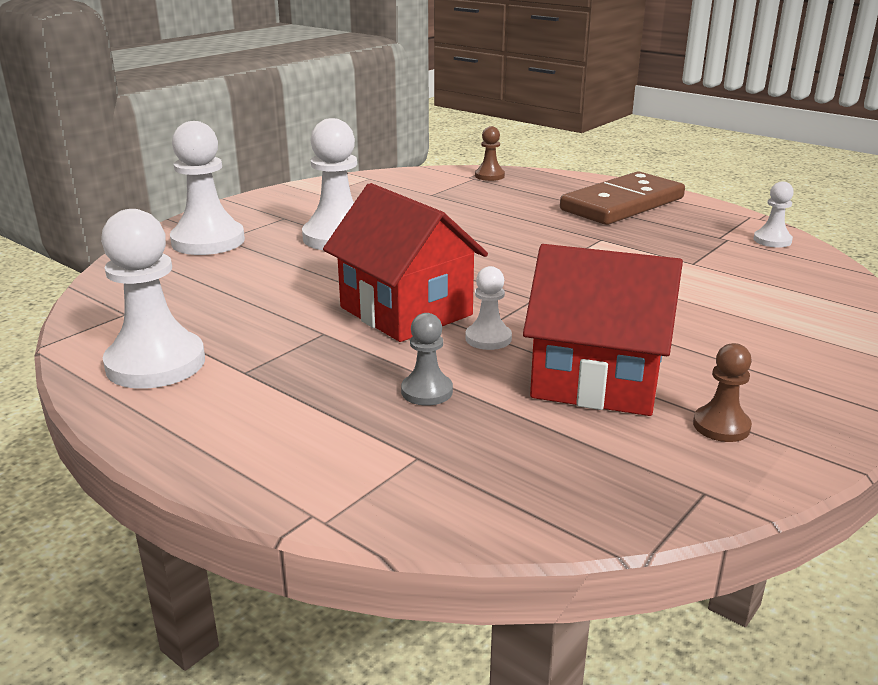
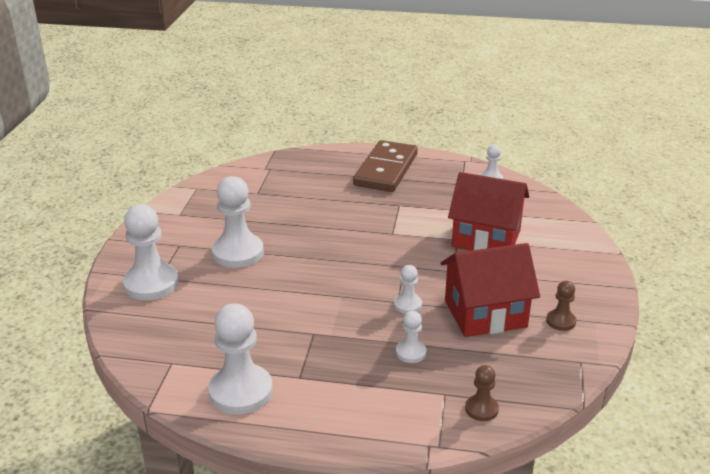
camera: 30 degrees left, 5 degrees up
red house [323,183,488,342] -> red house moved to [448,172,529,251]
grey pawn [401,313,453,406] -> white pawn [396,311,427,363]
brown pawn [475,126,505,181] -> brown pawn moved to [465,365,499,421]

